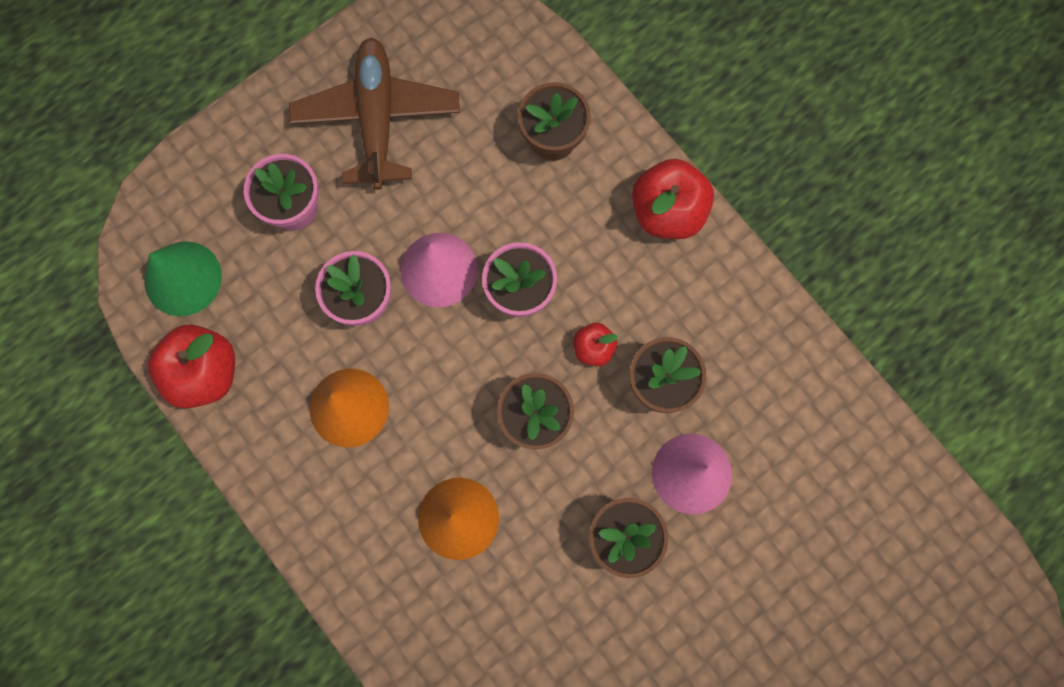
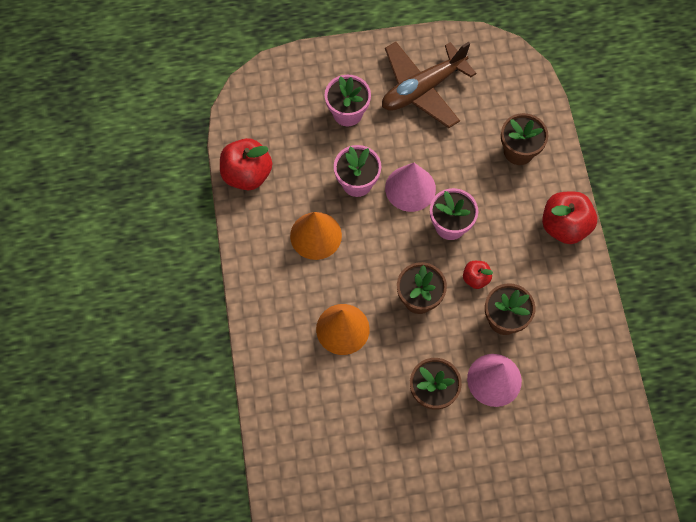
camera: 30 degrees right, 10 degrees down
green cone [144,241,222,316] -> none
brown plane [289,38,460,190] -> brown plane turned 150 degrees counterclockwise [382,42,476,128]

